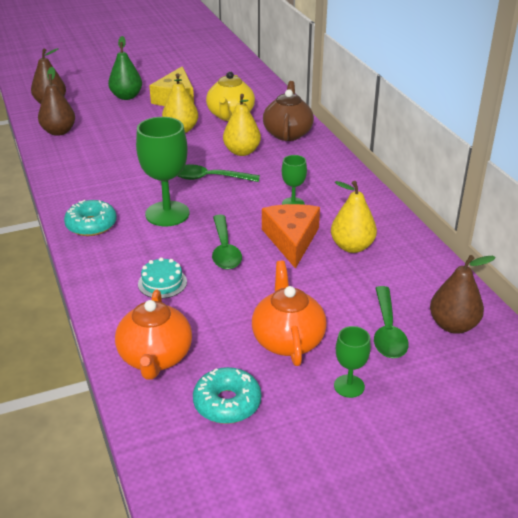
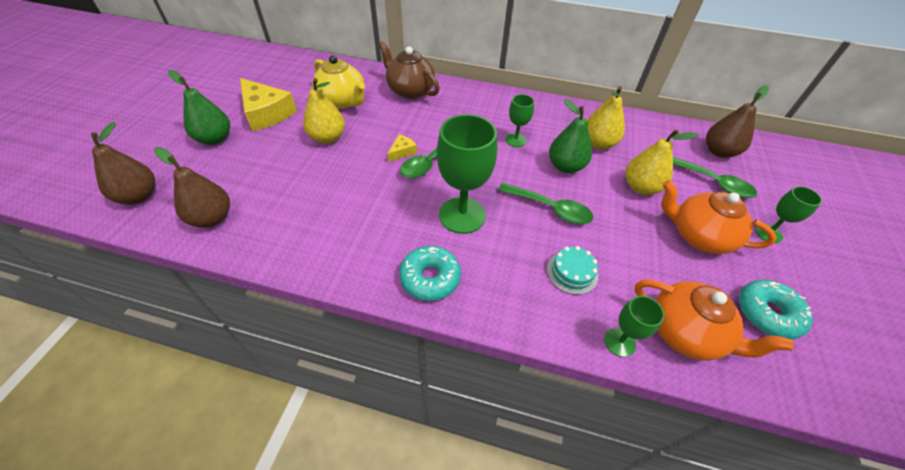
camera: 55 degrees left, 15 degrees up
yellow pear [223,94,261,156] -> yellow pear moved to [625,129,699,195]
orange cheese [262,204,320,269] -> green pear [549,99,592,173]
none -> yellow cheese [388,135,417,162]
none -> green goblet [604,296,664,357]

